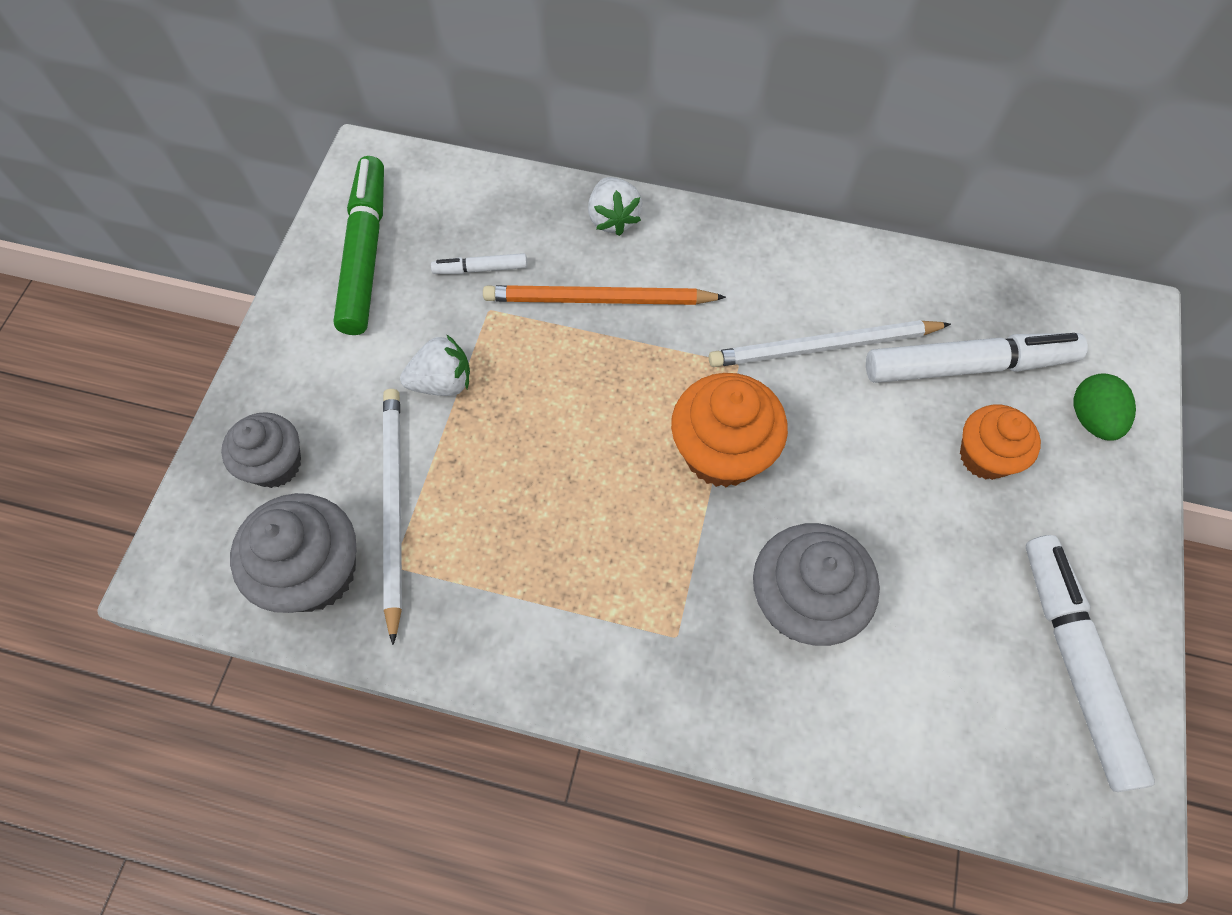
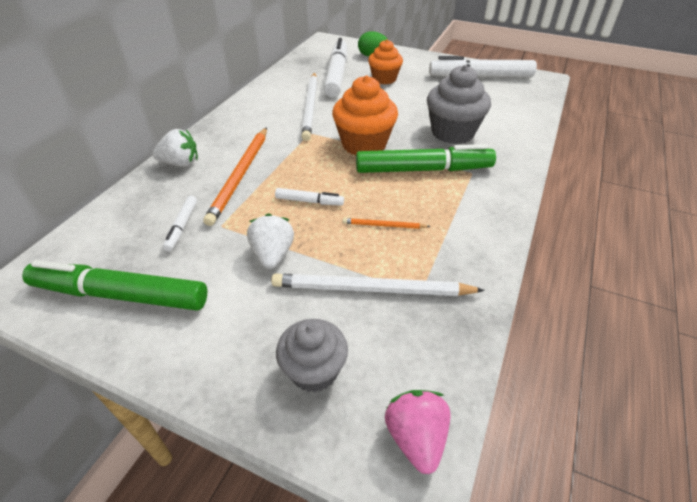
camera: 80 degrees left, 20 degrees down
grey cupcake [230,493,356,613] -> none
none -> white marker [275,188,344,206]
none -> orange pencil [343,218,430,229]
none -> green marker [356,144,496,173]
none -> pink strawberry [385,390,450,474]

